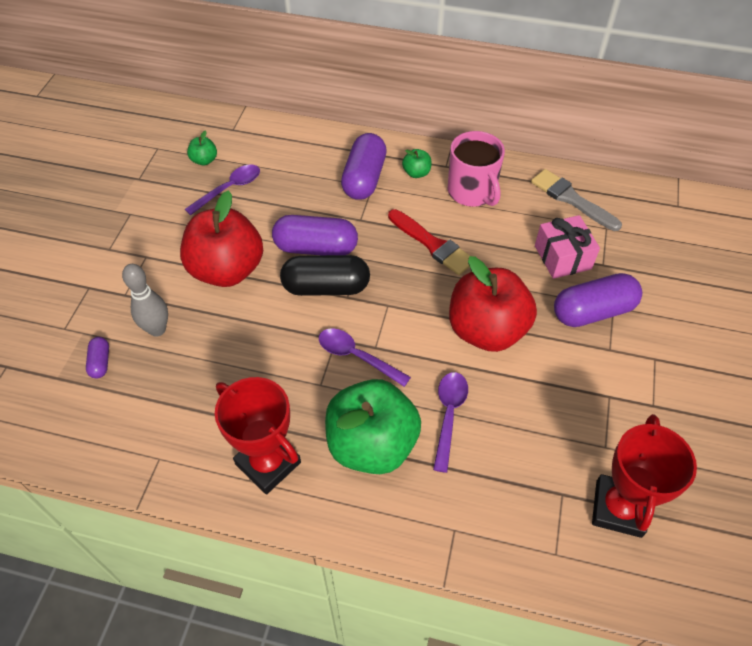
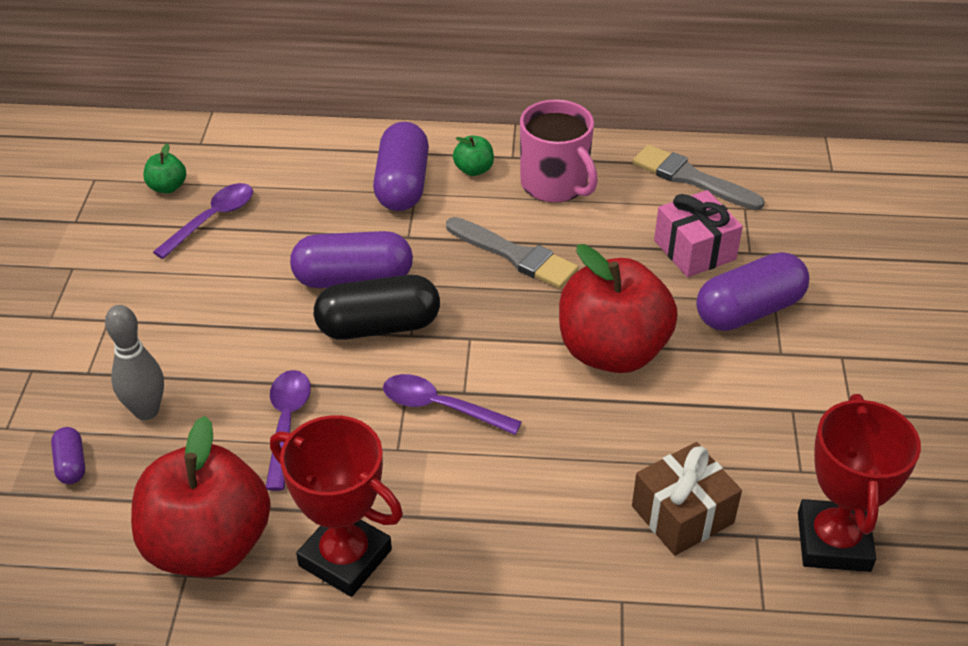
camera: 10 degrees left, 10 degrees down
red apple [180,190,263,287] -> red apple moved to [131,416,271,577]
green apple [325,379,421,474] -> none
red brush [388,209,470,275] -> grey brush [446,217,578,289]
purple spoon [433,372,468,473] -> purple spoon moved to [266,370,311,491]
none -> brown gift [632,442,742,556]

